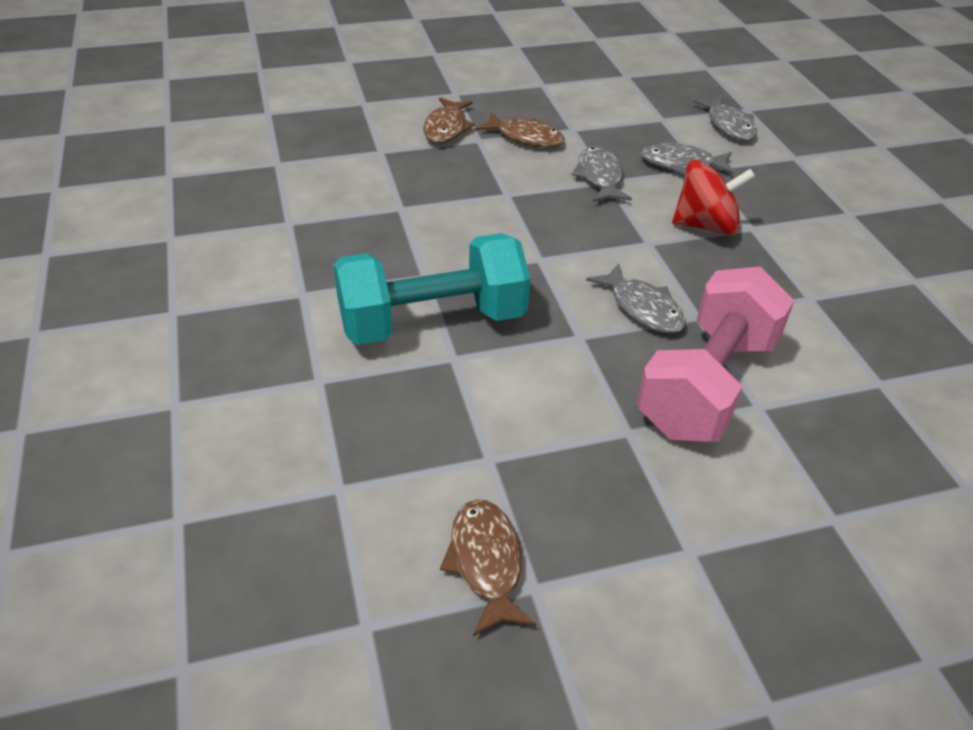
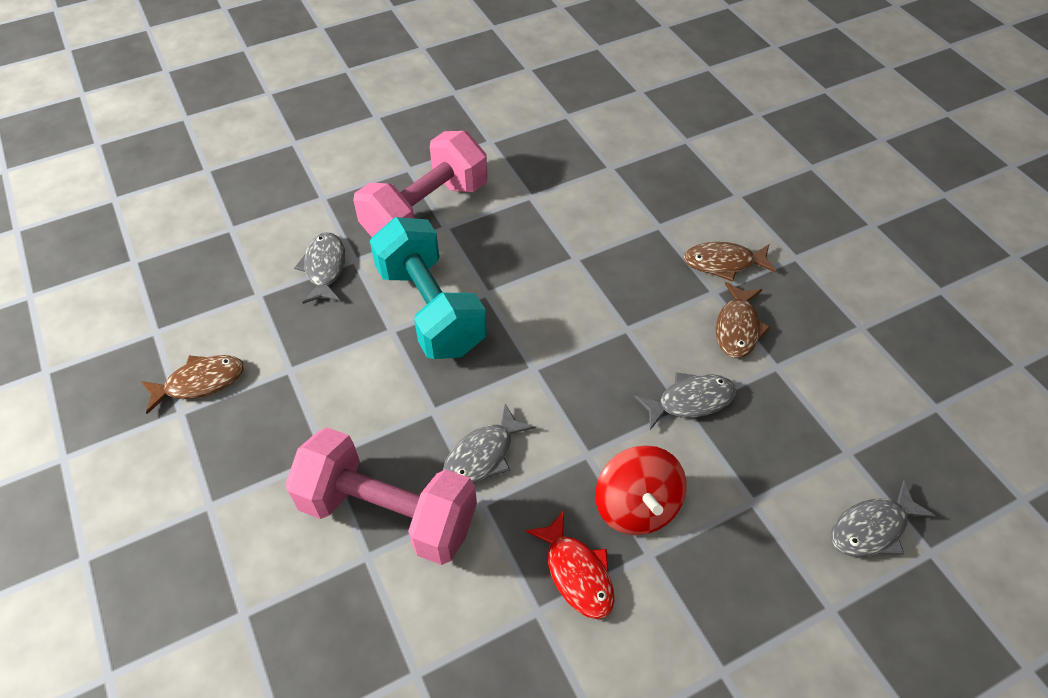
camera: 80 degrees right, 10 degrees up
grey fish [641,143,735,175] -> grey fish moved to [294,232,345,304]
none -> pink dumbbell [353,131,487,237]
none -> red fish [525,510,614,619]

